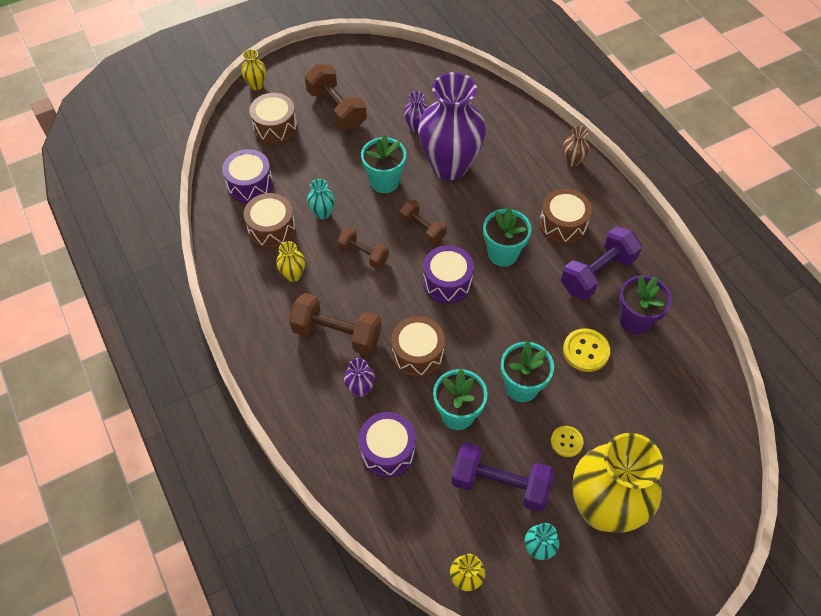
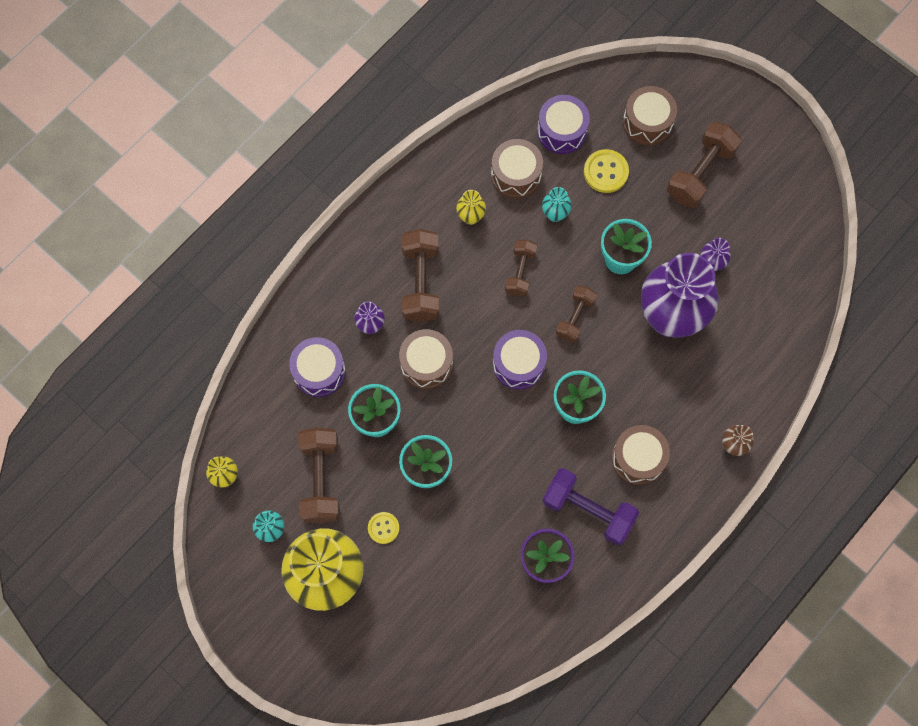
camera: 70 degrees right, 15 degrees up
yellow vase [241,49,266,90] -> none
purple dumbbell [451,442,554,512] -> brown dumbbell [298,428,340,523]
yellow button [563,328,610,372] -> yellow button moved to [584,149,629,193]

